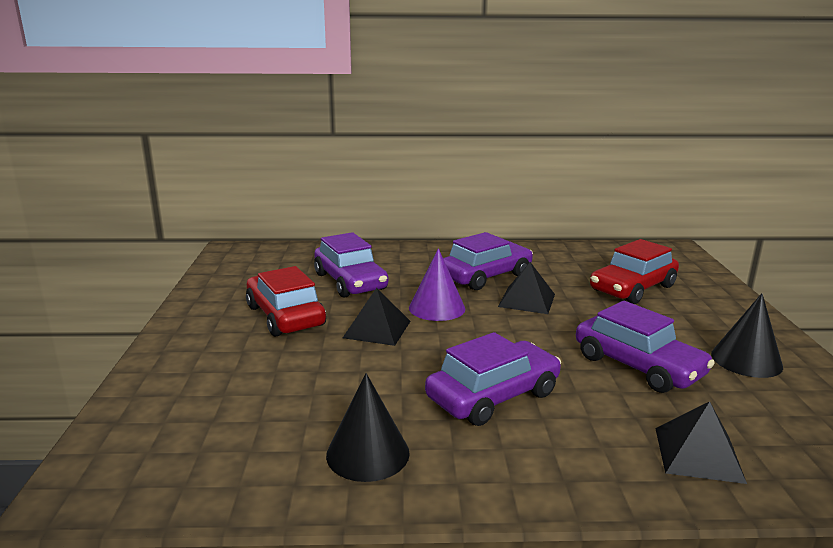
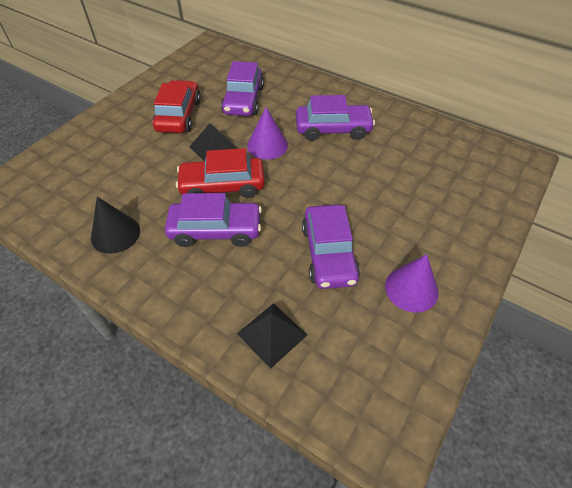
camera: 35 degrees right, 30 degrees up
black pyramid [498,262,555,314] -> none
red car [590,239,679,304] -> red car moved to [176,148,265,198]
black cone [711,293,783,378] -> purple cone [385,254,439,313]

